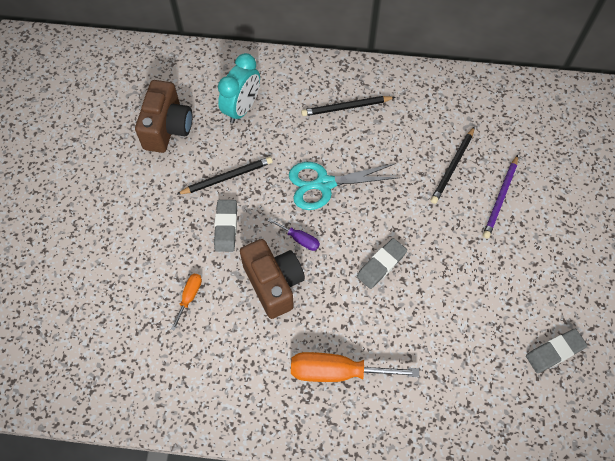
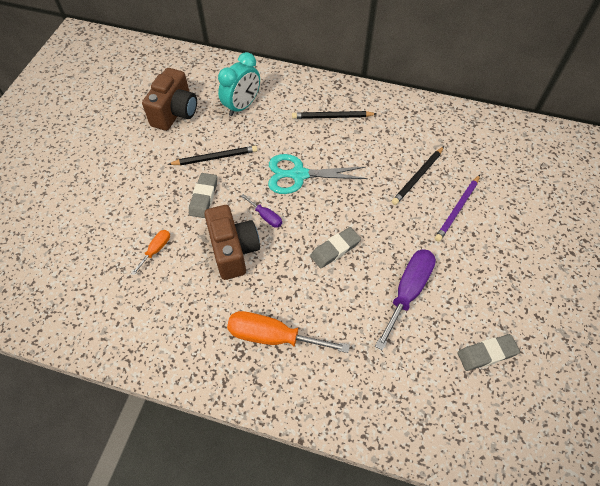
camera: 10 degrees right, 5 degrees down
none -> purple screwdriver [375,249,436,350]

